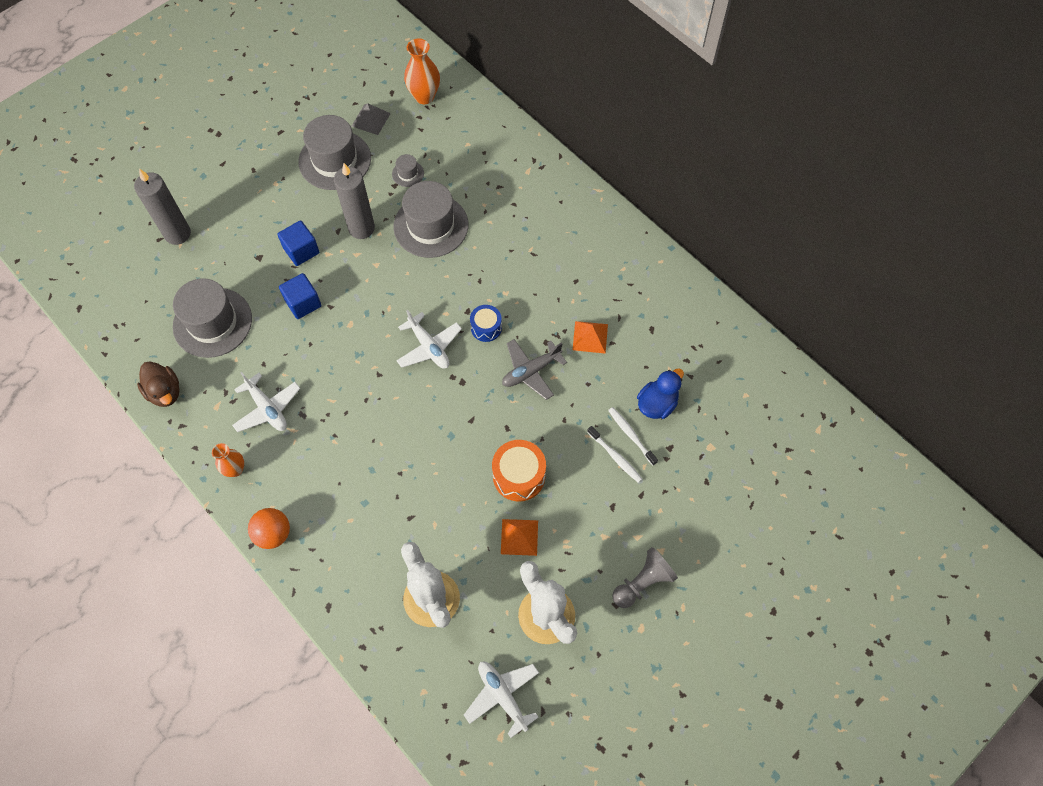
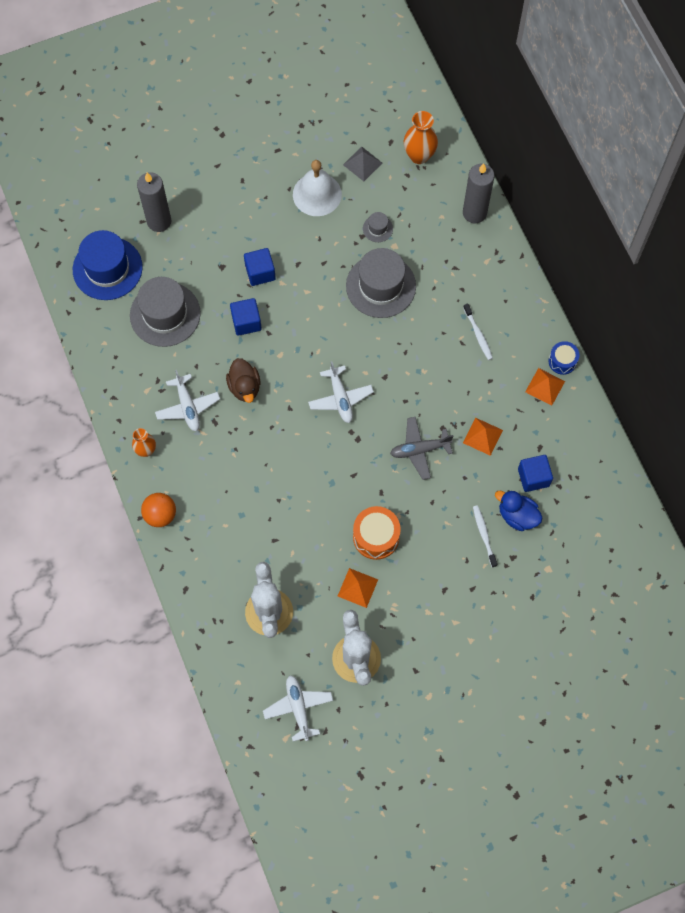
camera: 20 degrees right, 5 degrees up
brown duck [137,361,180,407] -> brown duck moved to [226,358,260,403]
grey hat [298,115,371,190] -> white bell [293,160,342,216]
grey candle [334,163,375,239] -> grey candle moved to [463,163,494,223]
blue drum [470,305,502,342] -> blue drum moved to [548,341,579,375]
white toothbrush [587,426,642,483] -> white toothbrush moved to [463,303,493,360]
grey pawn [612,547,678,608] -> none
blue duck [637,369,684,419] -> blue duck turned 120 degrees counterclockwise [495,490,542,531]
none -> blue hat [73,230,143,300]
none -> blue cube [518,455,553,492]
none -> orange pyramid [525,368,565,406]

